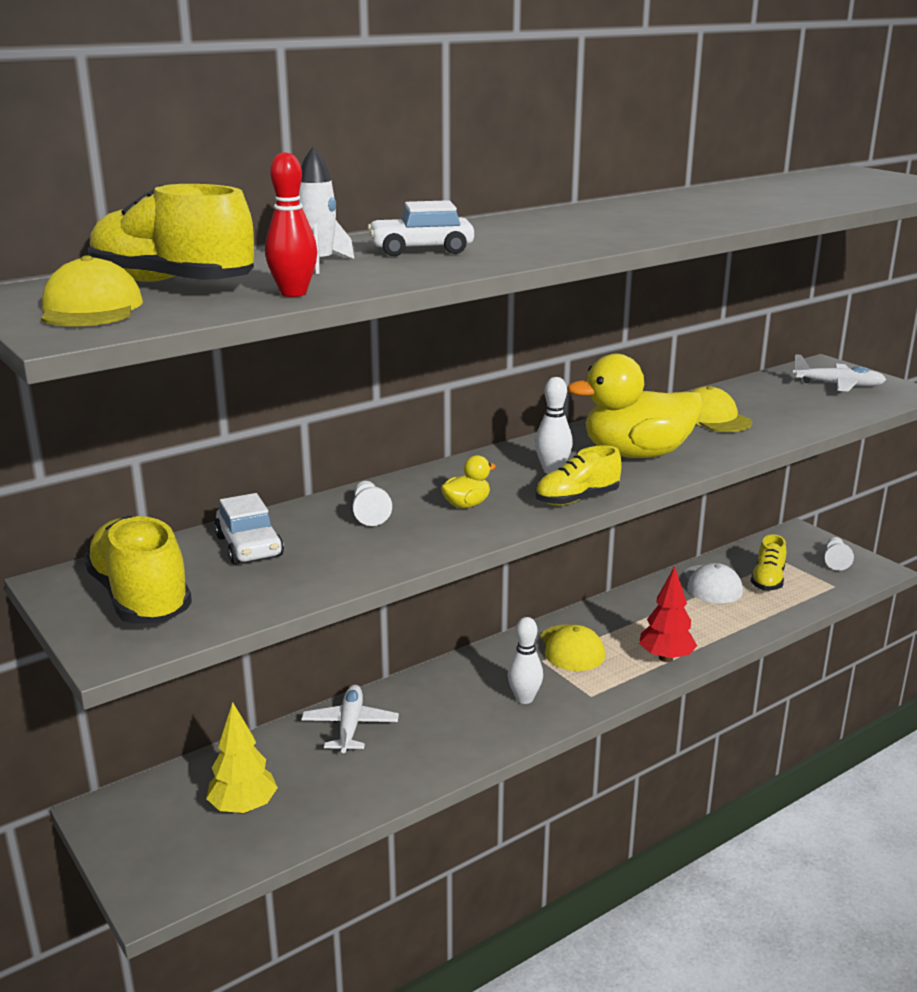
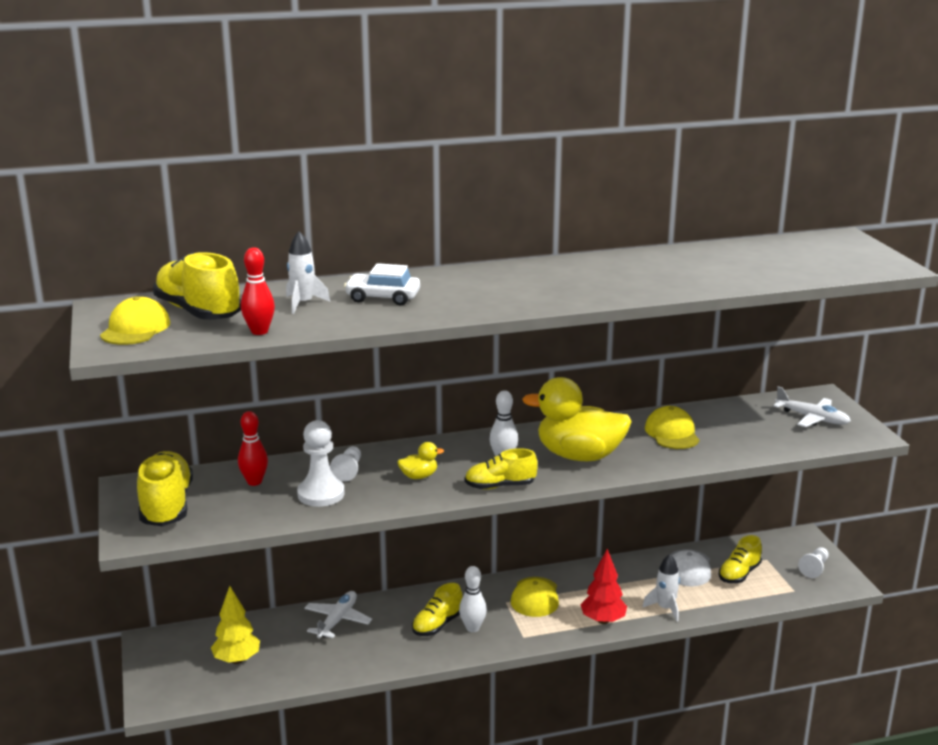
camera: 20 degrees right, 0 degrees up
white car [214,493,284,565] -> red bowling pin [238,411,268,486]
none -> white pawn [297,420,344,507]
none -> yellow shoe [412,583,463,636]
none -> white rocket [642,554,680,622]

